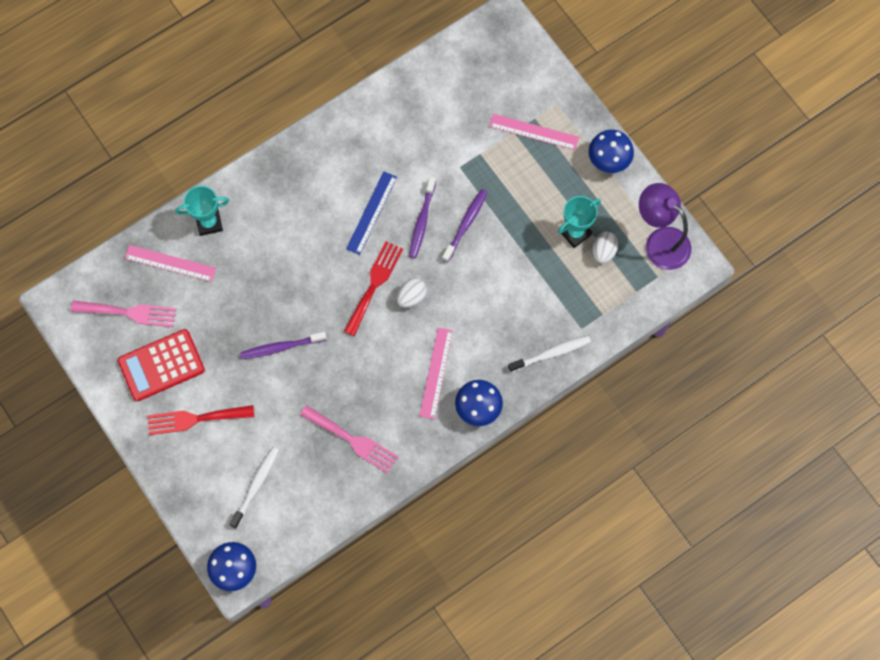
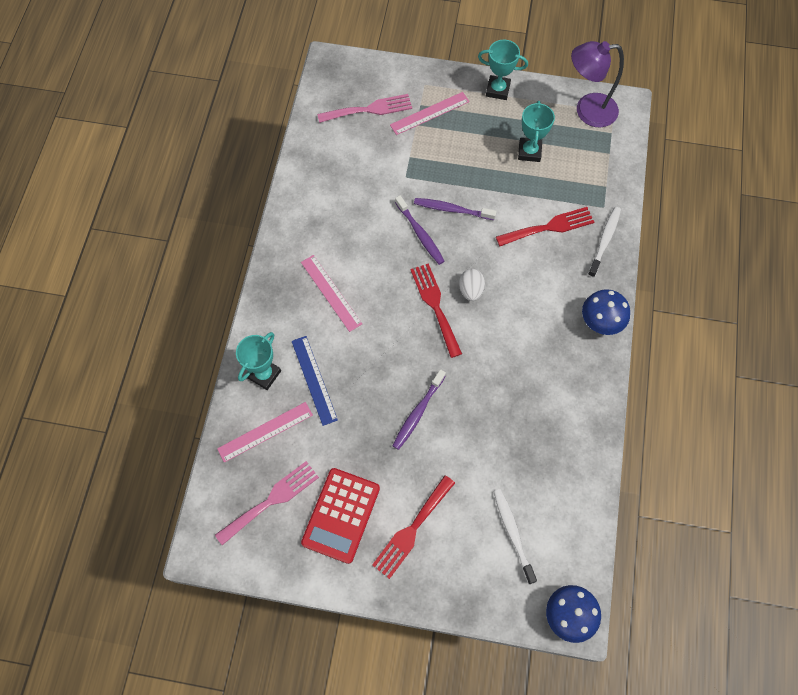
camera: 45 degrees left, 5 degrees down
pink fork [300,405,398,473] -> pink fork moved to [317,94,412,123]
blue ruler [346,172,397,255] -> blue ruler moved to [291,336,338,426]
pink ruler [420,328,453,419] -> pink ruler moved to [301,255,362,332]
purple toothbrush [442,189,488,262] -> purple toothbrush turned 60 degrees counterclockwise [414,198,497,220]
blue mushroom [589,130,634,173] -> turquoise trophy [478,40,528,100]
white egg [592,232,619,264] -> none
none -> red fork [496,207,594,246]

